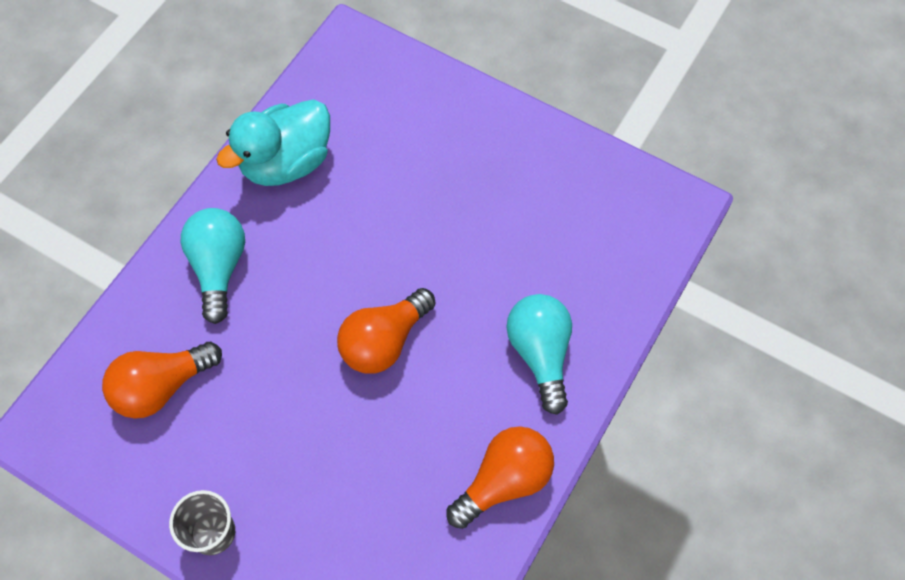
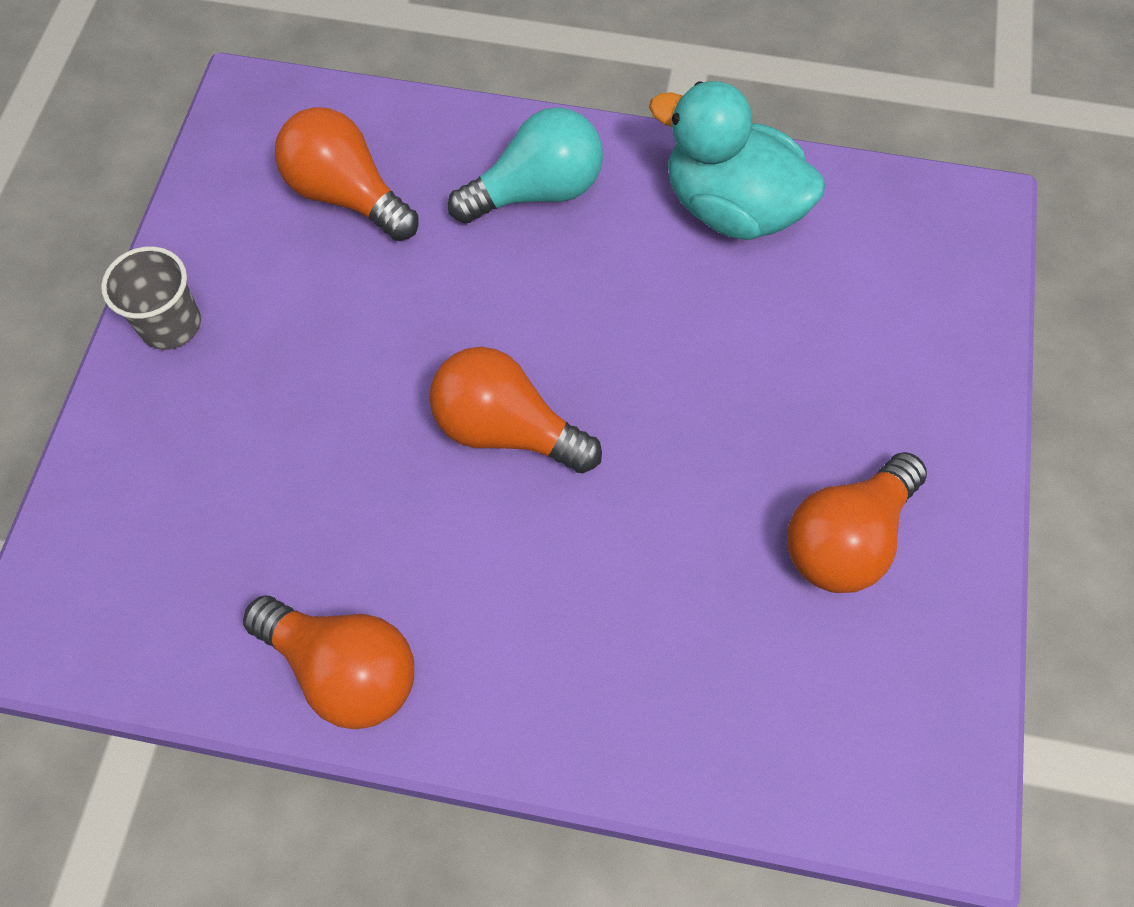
camera: 70 degrees right, 0 degrees up
turquoise light bulb [507,294,572,415] -> none
none -> orange light bulb [787,452,927,593]

